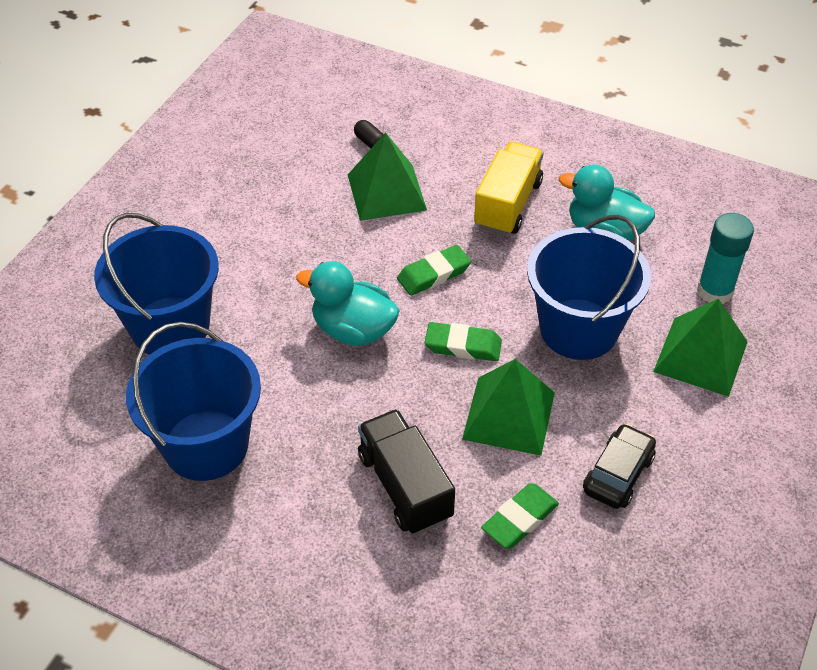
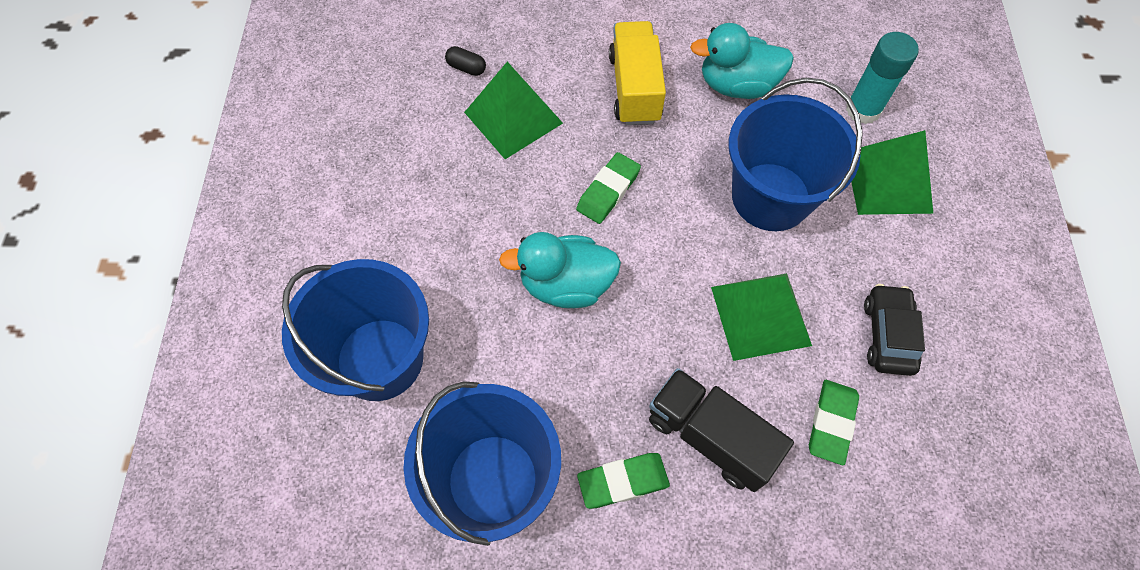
camera: 25 degrees left, 15 degrees up
green eraser [425,322,502,361] -> green eraser moved to [577,453,670,509]

